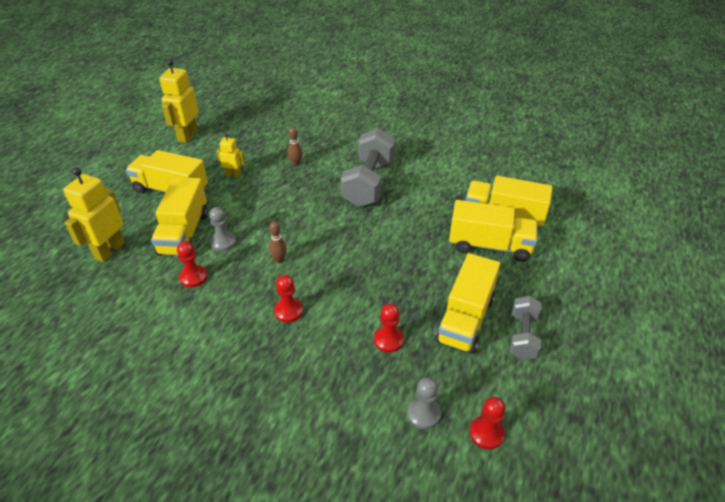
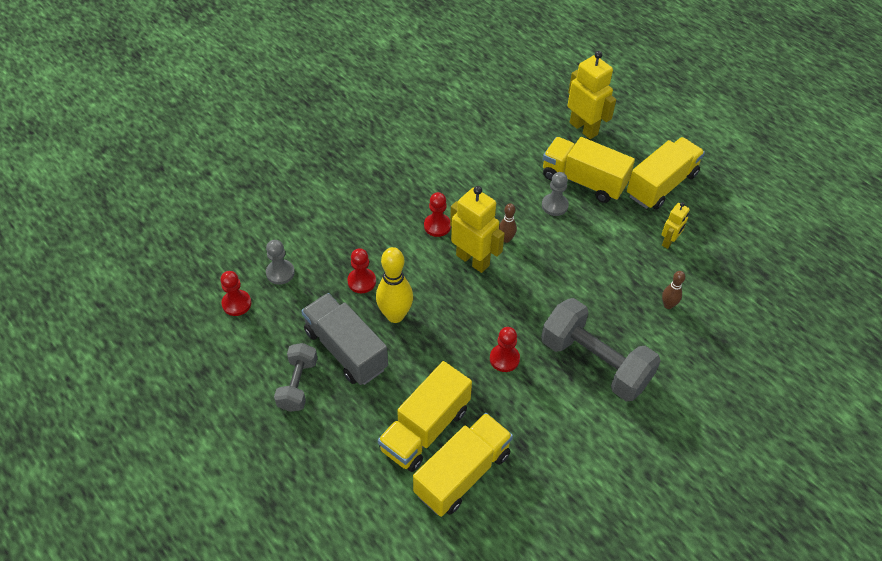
camera: 115 degrees right, 10 degrees up
yellow robot [159,59,199,143] -> yellow robot moved to [450,186,505,273]
red pawn [177,241,207,287] -> red pawn moved to [490,327,520,372]
yellow truck [435,253,500,354] -> grey truck [301,293,388,385]
grey dumbbell [510,296,542,360] -> grey dumbbell turned 60 degrees clockwise [274,343,318,412]
none -> yellow bowling pin [376,247,413,323]

